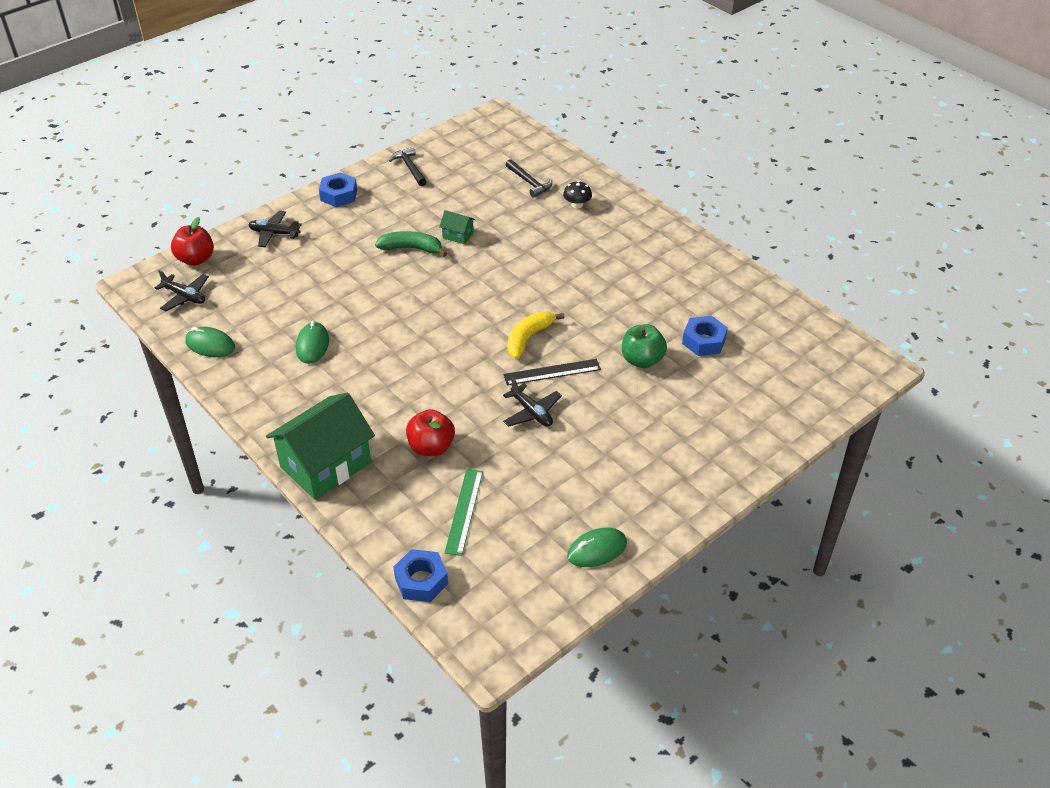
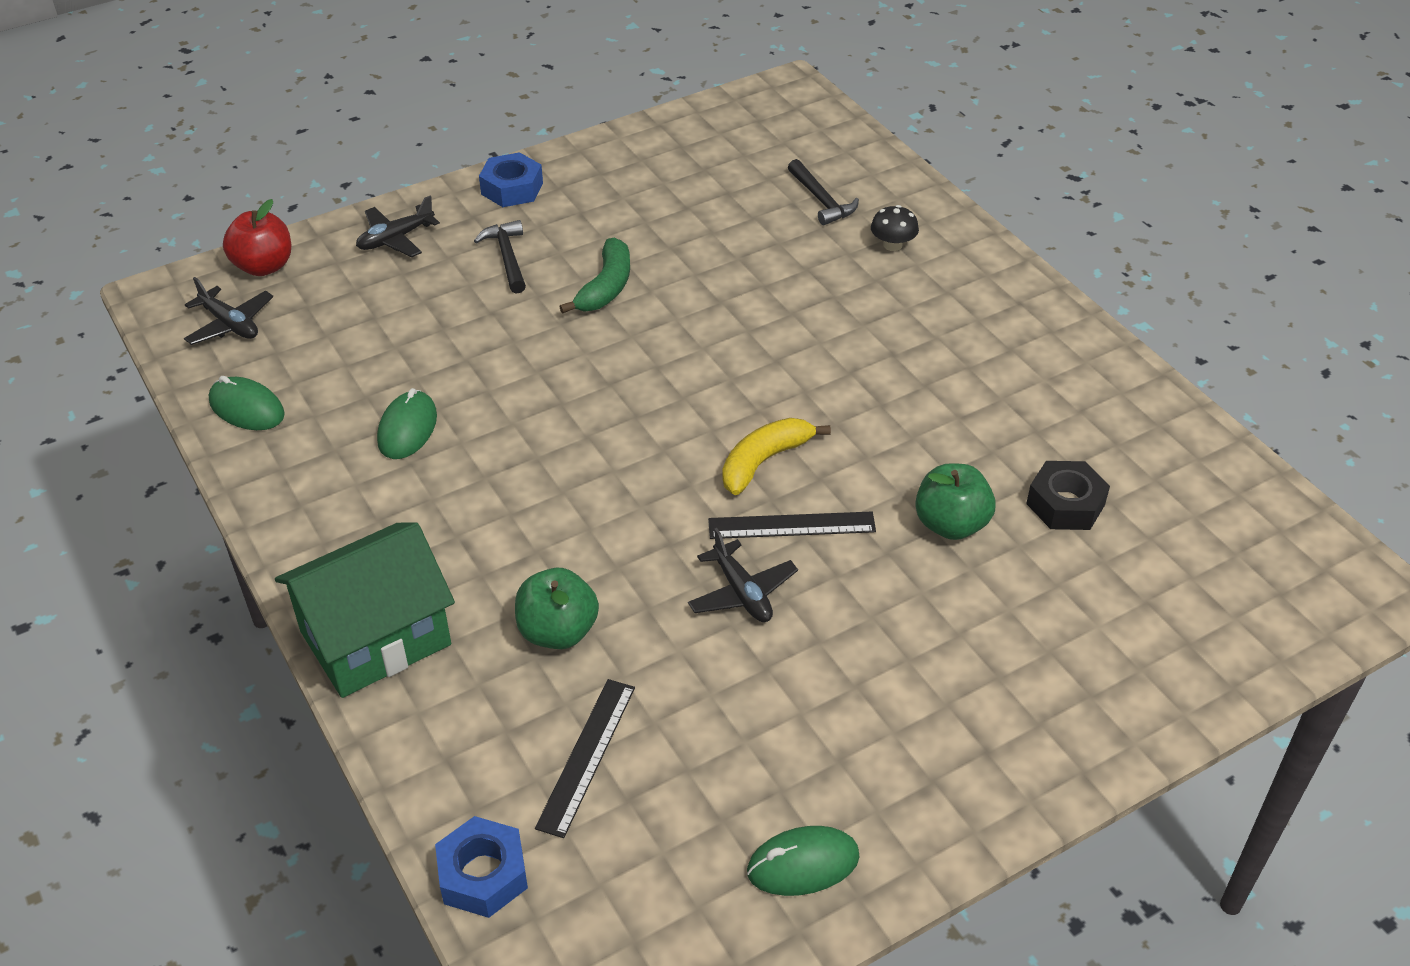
camera: 10 degrees right, 0 degrees up
black plane [248,211,302,247] -> black plane turned 60 degrees counterclockwise [356,196,440,257]
green banana [375,231,447,257] -> green banana turned 90 degrees clockwise [559,238,630,314]
black hammer [389,147,427,186] -> black hammer moved to [474,220,526,294]
red apple [406,409,455,456] -> green apple [515,568,599,649]
green house [439,210,476,244] -> none
green ruler [444,469,483,556] -> black ruler [535,679,635,838]
blue nut [682,316,728,356] -> black nut [1026,461,1110,530]

